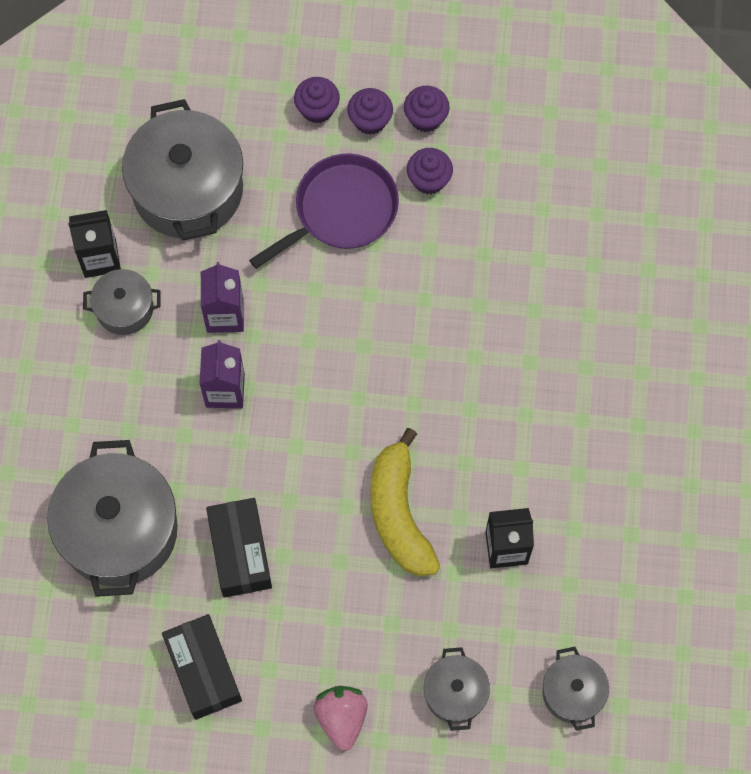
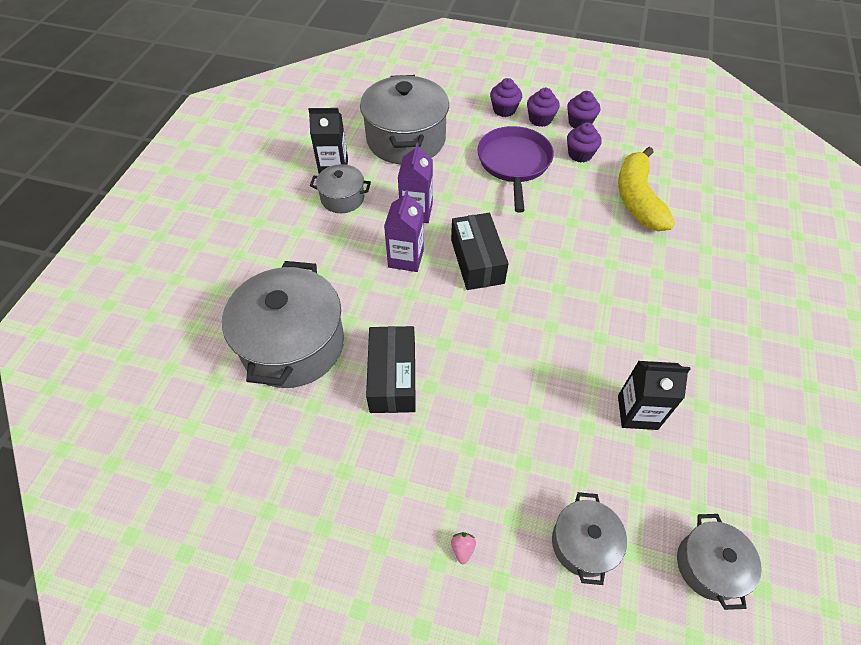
camera: 10 degrees right, 15 degrees down
black box [162,614,242,720] -> black box moved to [451,213,509,290]
purple pan [249,153,399,269] -> purple pan turned 60 degrees counterclockwise [477,126,554,213]
pink strawberry [313,686,368,751] -> pink strawberry [451,532,476,564], size x0.44
yellow banana [371,428,440,576] -> yellow banana moved to [618,147,675,231]

